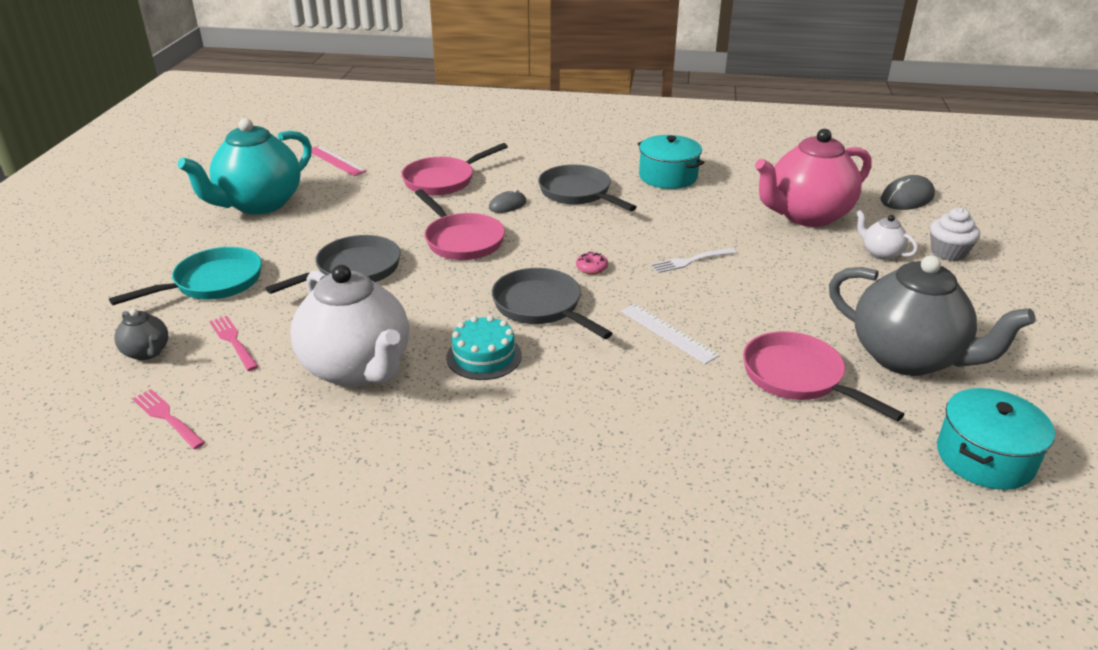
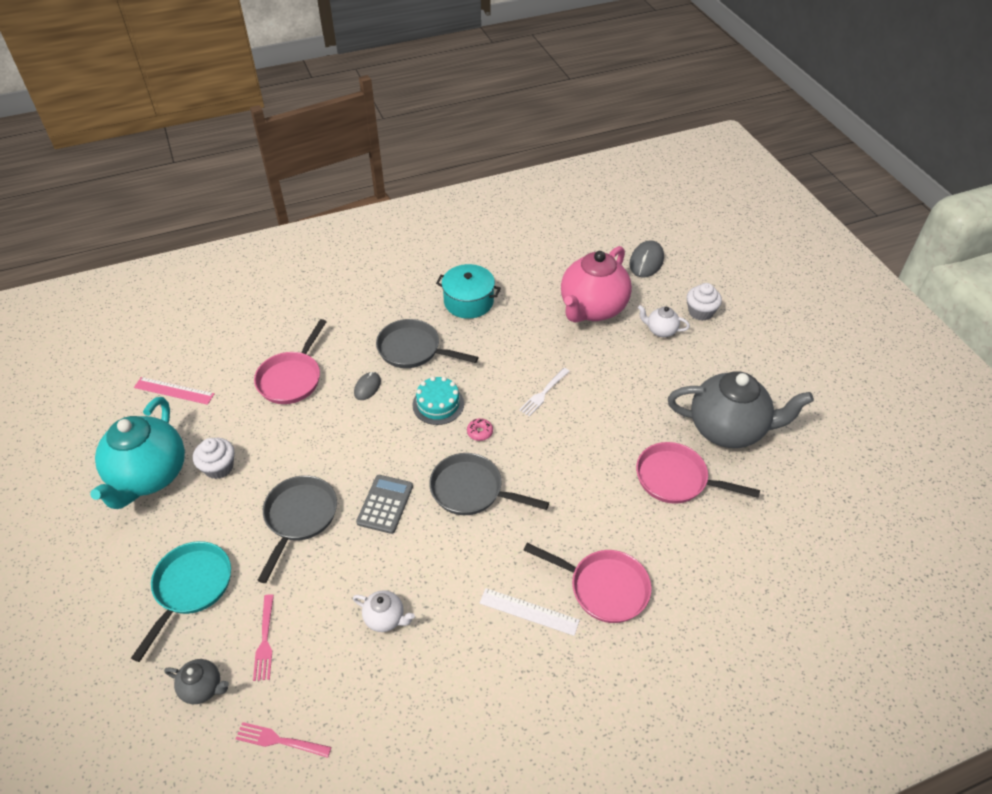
camera: 30 degrees left, 15 degrees up
pink fork [209,316,259,371] -> pink fork turned 120 degrees counterclockwise [253,594,274,681]
white teapot [290,265,409,387] -> white teapot [353,590,415,632], size x0.45
pink pan [415,189,505,260] -> pink pan moved to [524,543,652,623]
turquoise cake [446,315,522,380] -> turquoise cake moved to [412,376,464,425]
white ruler [621,304,720,364] -> white ruler moved to [480,588,580,636]
turquoise pot [937,388,1055,490] -> none
none -> white cupcake [193,438,234,479]
none -> grey calculator [356,475,413,534]

